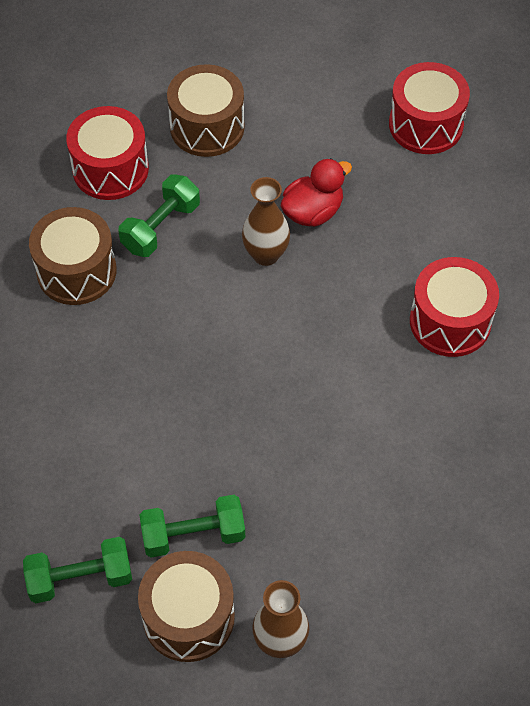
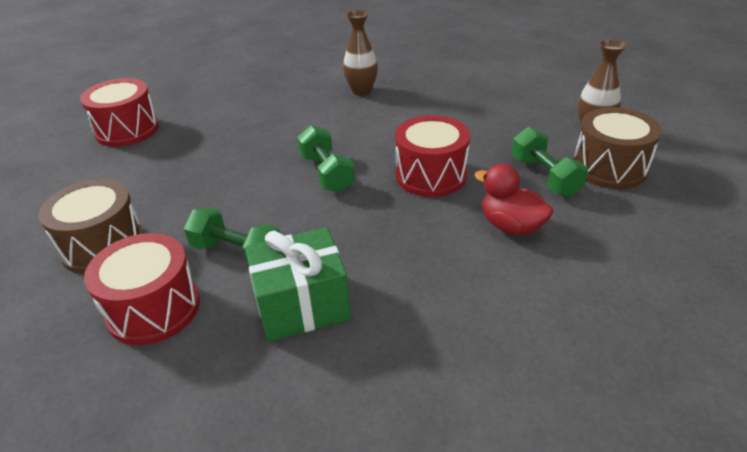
camera: 100 degrees left, 20 degrees down
green dumbbell [23,537,132,603] -> green dumbbell moved to [297,125,355,192]
brown drum [29,207,116,305] -> green gift [245,227,351,342]
brown vase [242,177,290,266] -> brown vase moved to [343,10,378,96]
red duck [281,158,352,227] -> red duck moved to [474,163,554,236]
red drum [410,257,499,357] -> red drum moved to [395,115,470,197]

